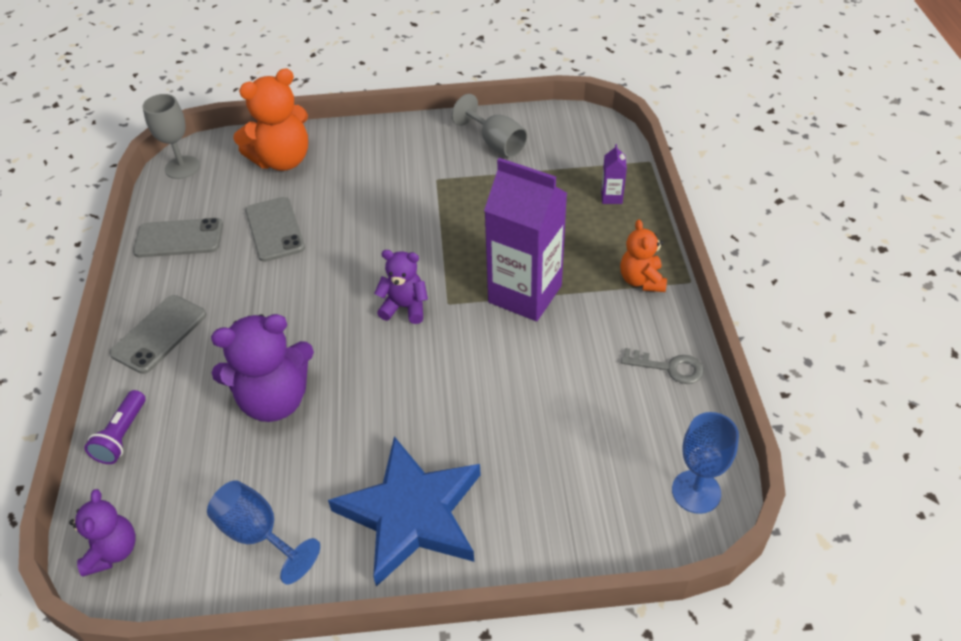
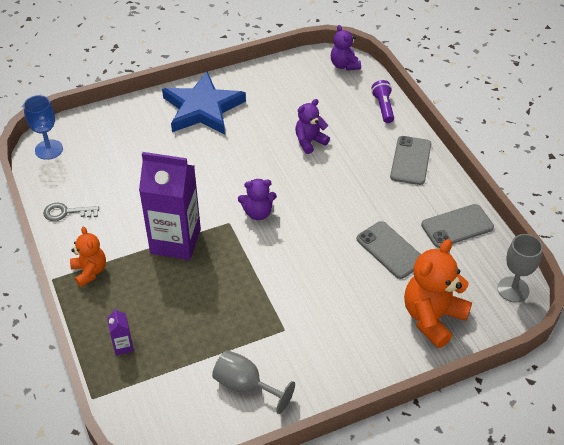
camera: 160 degrees right, 0 degrees up
blue goblet [207,480,320,584] -> none
purple teddy bear [211,314,314,422] -> purple teddy bear [295,99,330,154], size x0.59

